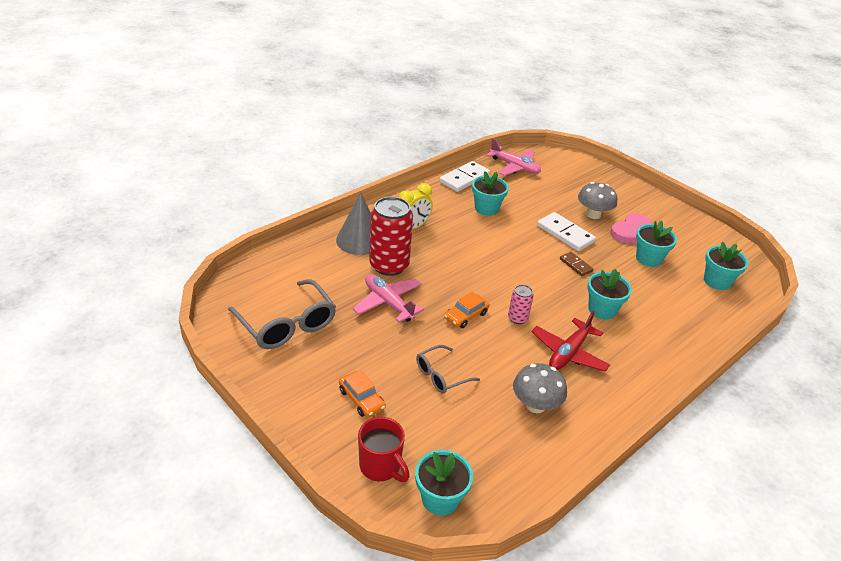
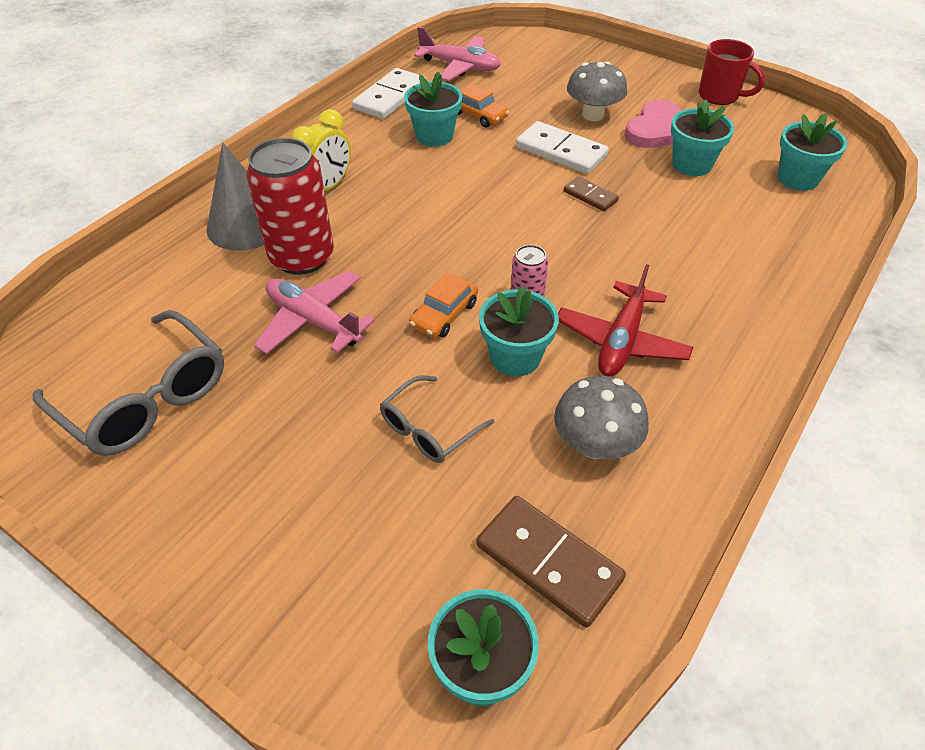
camera: 10 degrees left, 10 degrees up
orange car [339,371,386,417] -> orange car moved to [458,84,509,128]
red mug [358,417,410,482] -> red mug moved to [699,39,765,105]
turquoise flower pot [587,269,632,320] -> turquoise flower pot moved to [479,286,559,376]
none -> brown domino [476,496,626,628]

